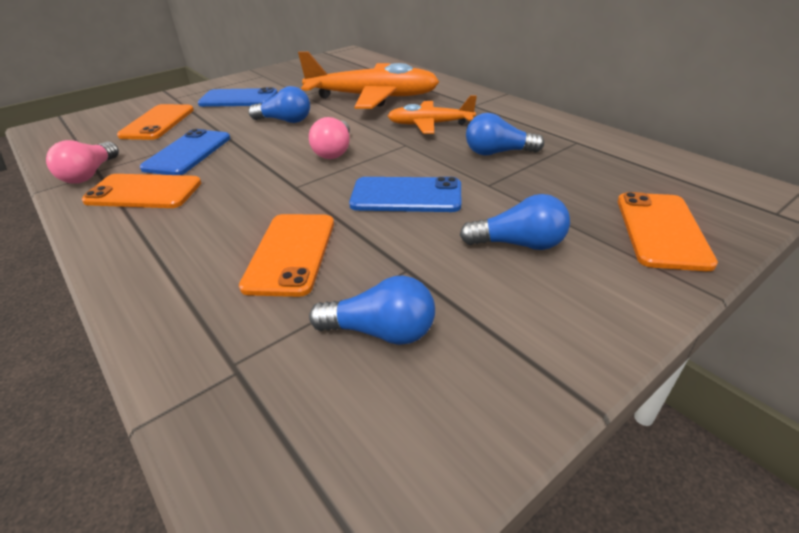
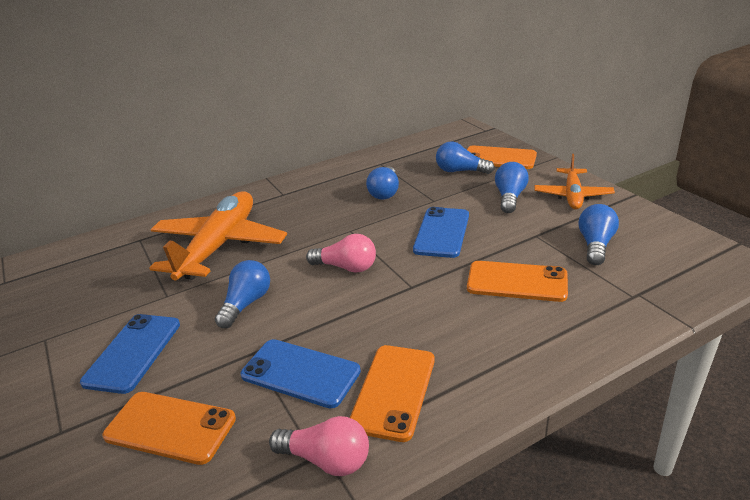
camera: 80 degrees left, 5 degrees down
orange plane [388,95,477,134] -> orange plane moved to [534,154,615,209]
none -> blue light bulb [436,141,495,174]

